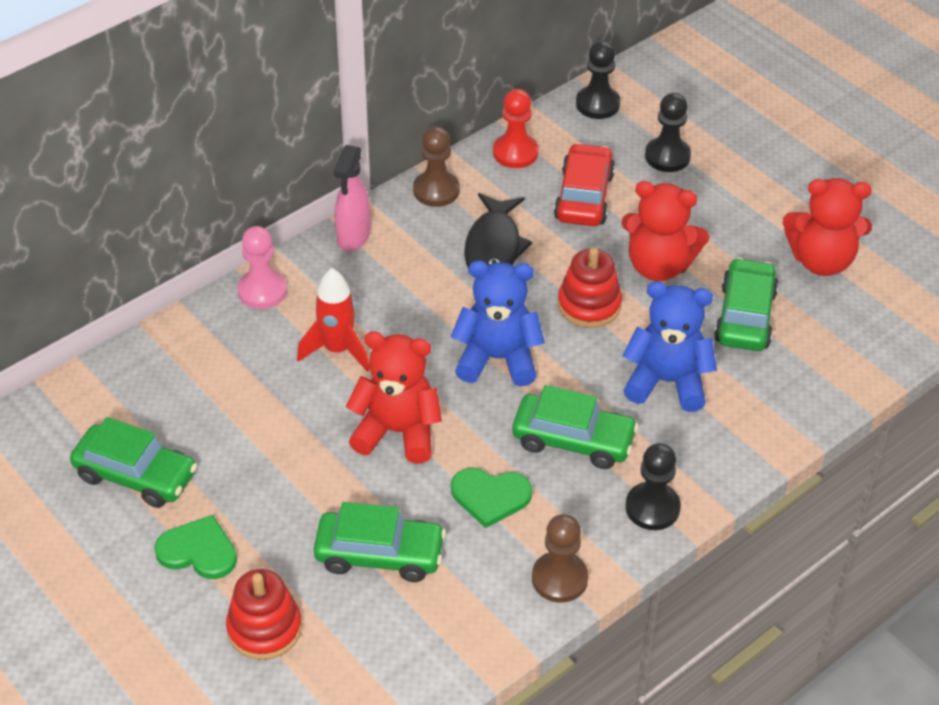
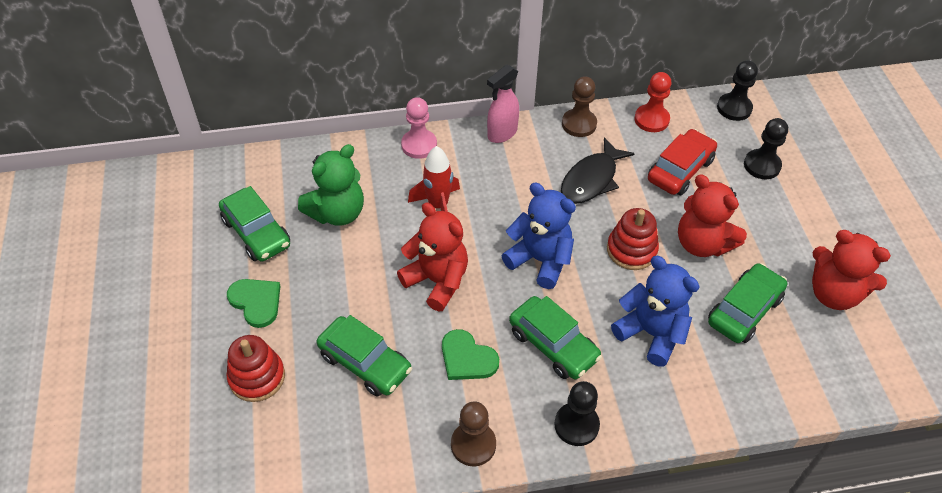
camera: 30 degrees right, 5 degrees up
none -> green teddy bear [298,144,364,226]

